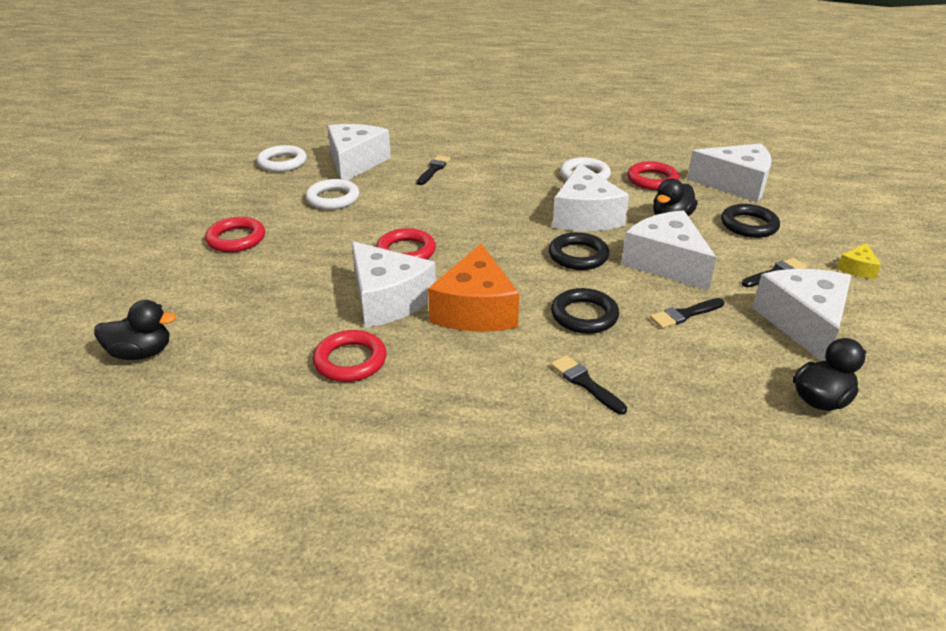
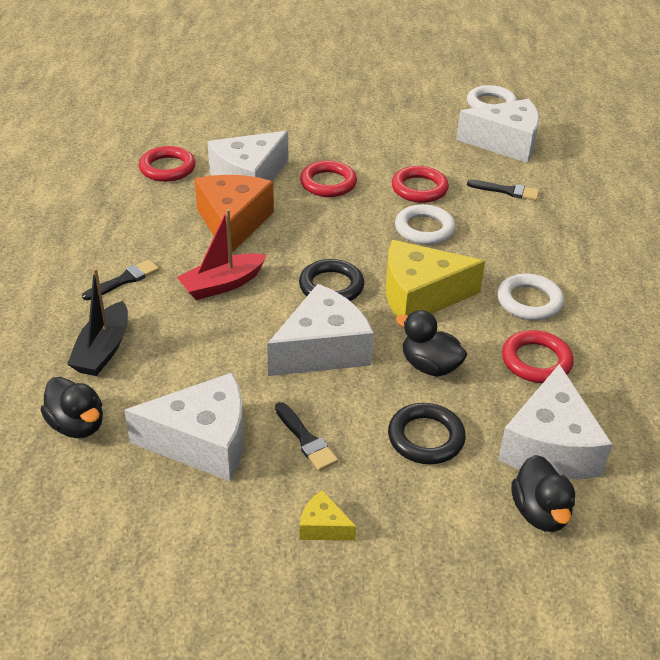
camera: 85 degrees right, 5 degrees up
black duck [94,300,176,360] -> black duck moved to [511,455,575,532]
red ring [205,217,265,252] -> red ring moved to [392,166,449,203]
white ring [306,179,359,210] -> white ring moved to [395,204,455,245]
orange cheese [428,244,519,332] -> orange cheese turned 90 degrees clockwise [195,175,274,253]
black ring [551,288,619,334] -> red boat [177,209,267,300]
white cheese [552,163,629,231] -> yellow cheese [386,240,485,317]
black brush [650,298,724,329] -> none
none -> black boat [67,268,128,376]

